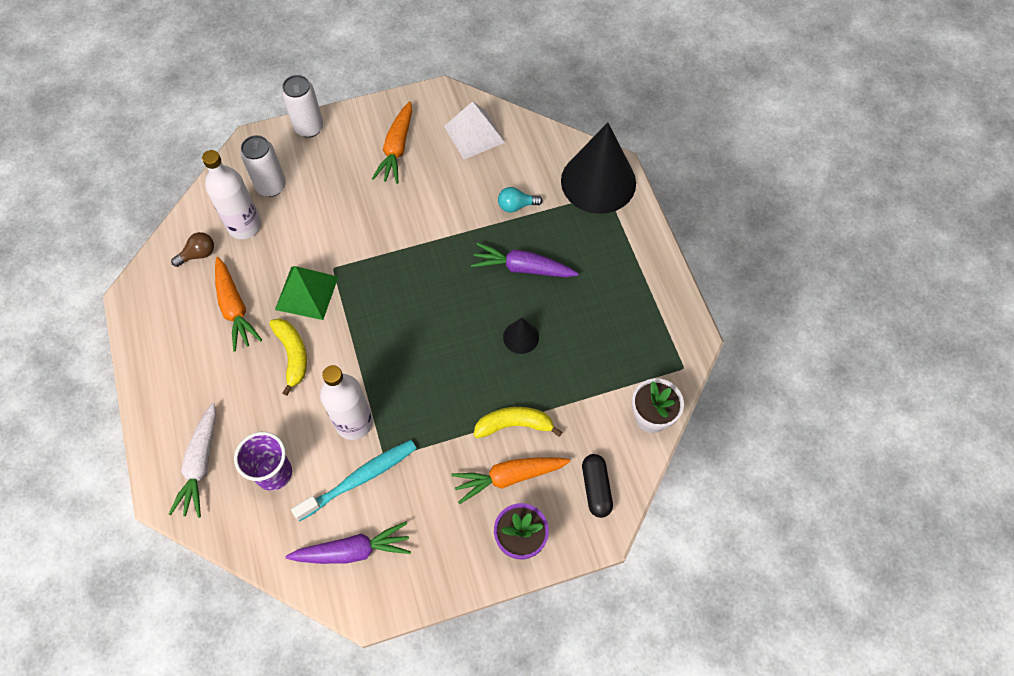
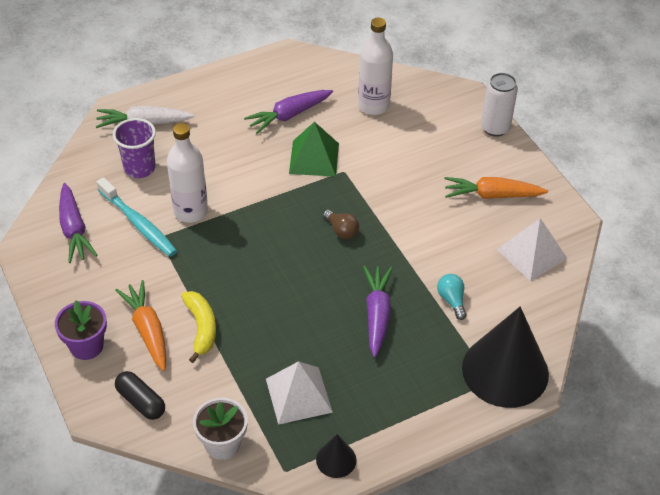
camera: 80 degrees right, 15 degrees down
brown light bulb [171,232,214,267] -> brown light bulb moved to [323,210,359,239]
orange carrot [215,257,262,352] -> purple carrot [244,90,333,134]
white can [241,135,286,197] -> none
yellow banana [269,318,307,396] -> none
black cone [503,318,539,354] -> black cone moved to [316,434,356,478]
black capsule [582,454,613,518] -> black capsule turned 60 degrees clockwise [115,371,165,420]
none -> white pyramid [266,361,333,425]

